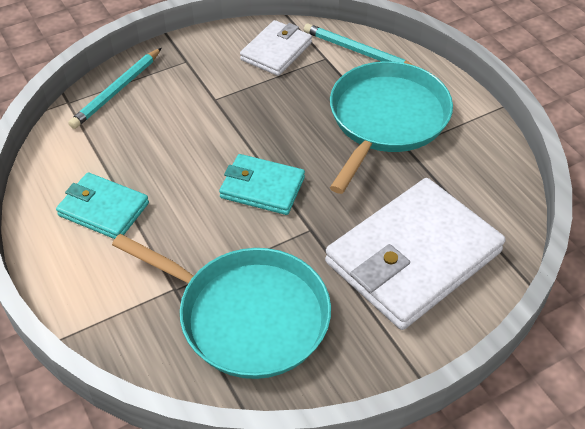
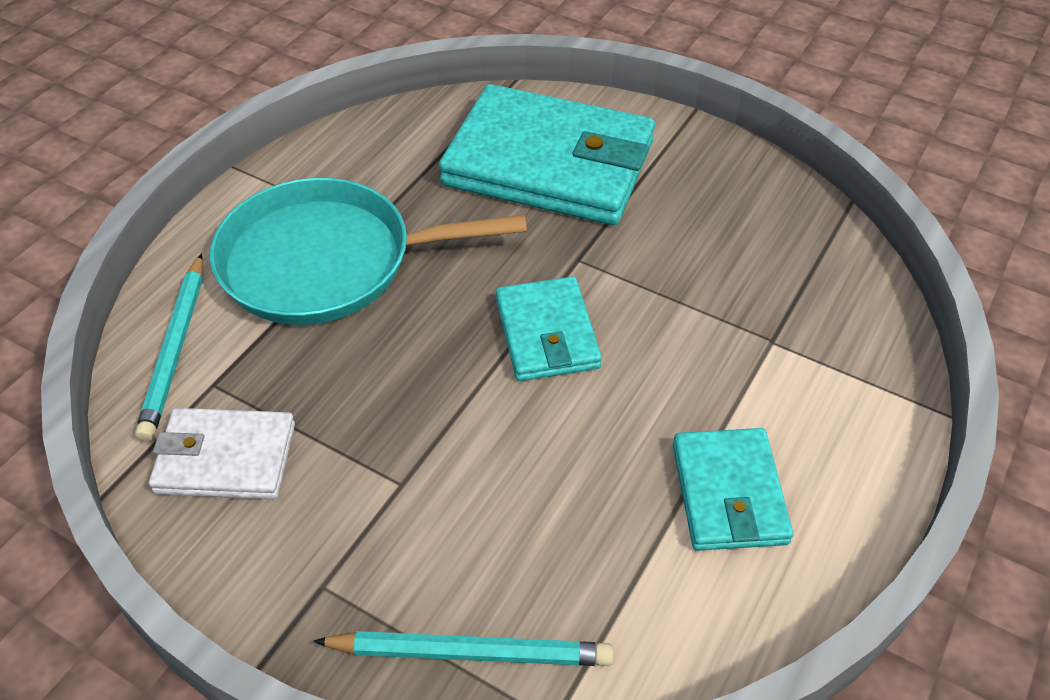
camera: 120 degrees left, 0 degrees up
turquoise pan [112,234,331,379] -> none
white wallet [325,178,505,330] -> turquoise wallet [439,84,655,225]

